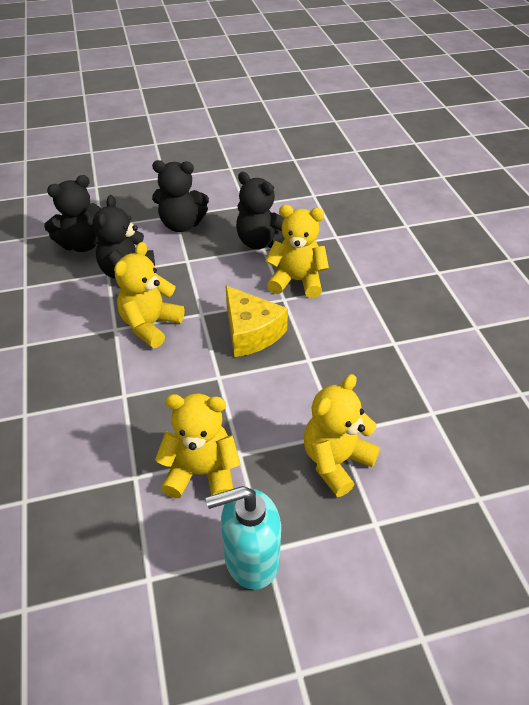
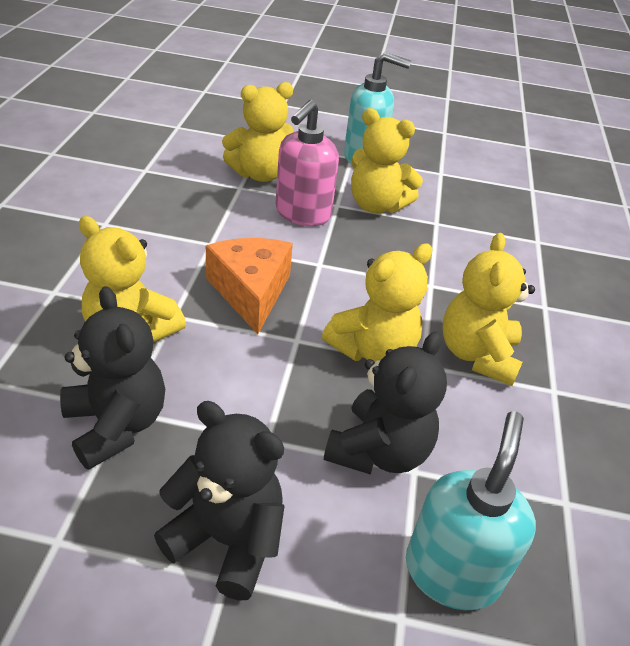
camera: 160 degrees left, 5 degrees down
black teddy bear [44,175,101,252] -> turquoise soap dispenser [406,411,536,610]
yellow cheese [225,285,288,357] -> orange cheese [206,238,293,334]
none -> pink soap dispenser [276,100,339,226]
none -> yellow teddy bear [442,233,535,386]

